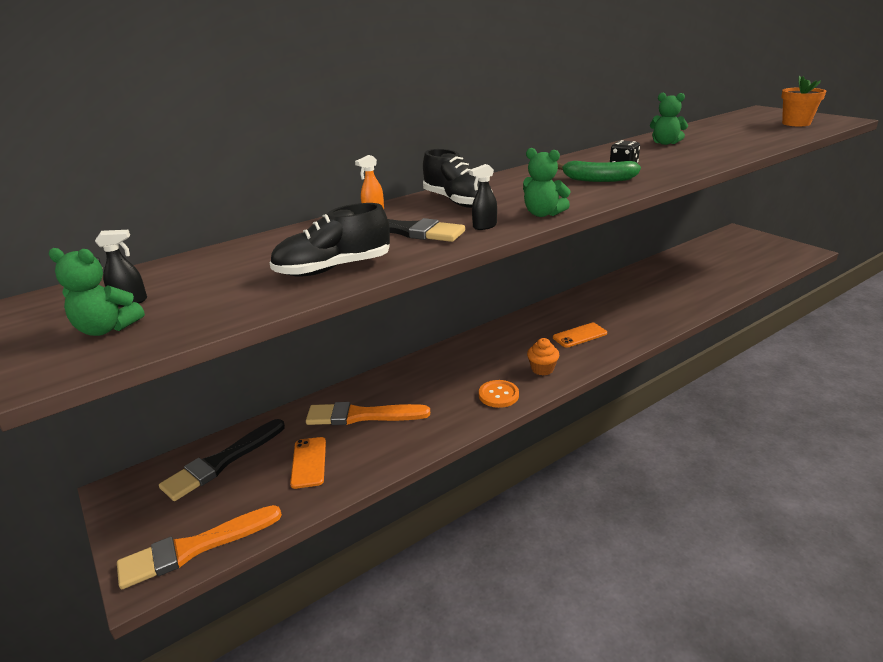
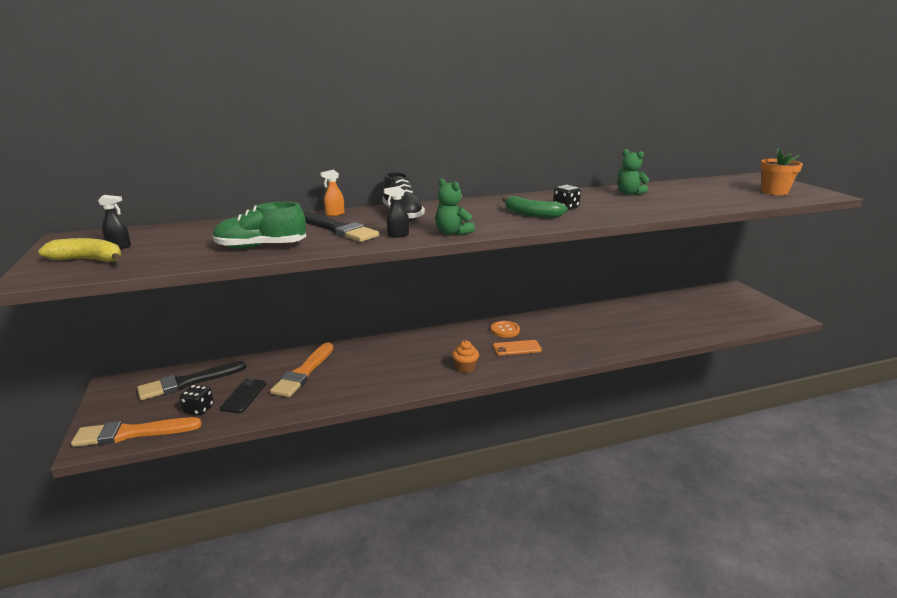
camera: 15 degrees right, 5 degrees down
green teddy bear [48,248,145,336] -> yellow banana [38,238,122,262]
black shoe [269,203,390,277] -> green shoe [213,202,306,249]
orange phone [290,437,326,489] -> black phone [220,379,266,413]
orange brush [306,402,430,425] -> orange brush turned 90 degrees counterclockwise [270,342,333,397]
orange button [479,380,519,408] -> orange button moved to [491,321,520,338]
none -> black dice [180,384,214,415]

